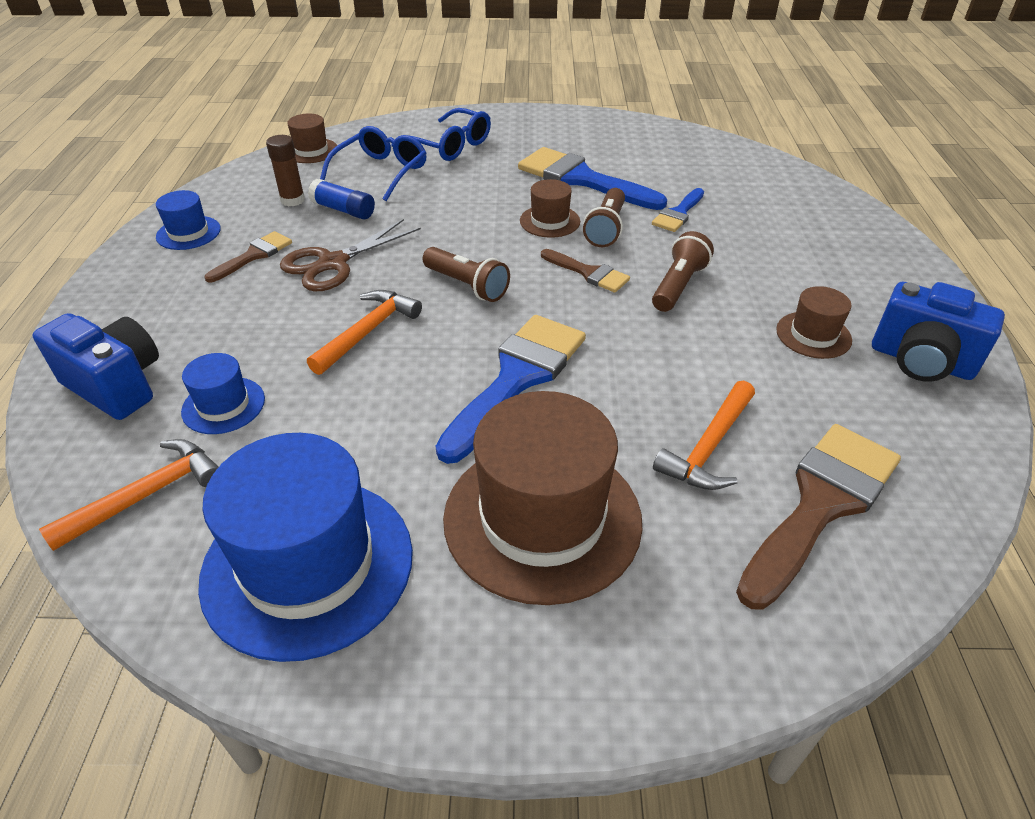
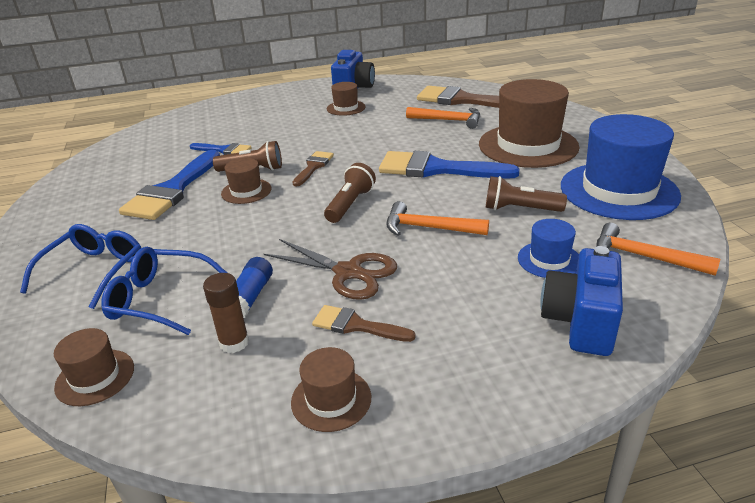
camera: 105 degrees left, 10 degrees down
blue hat [156,190,221,250] -> brown hat [291,347,371,432]
brown flashlight [652,231,714,312] -> brown flashlight moved to [486,176,567,212]

